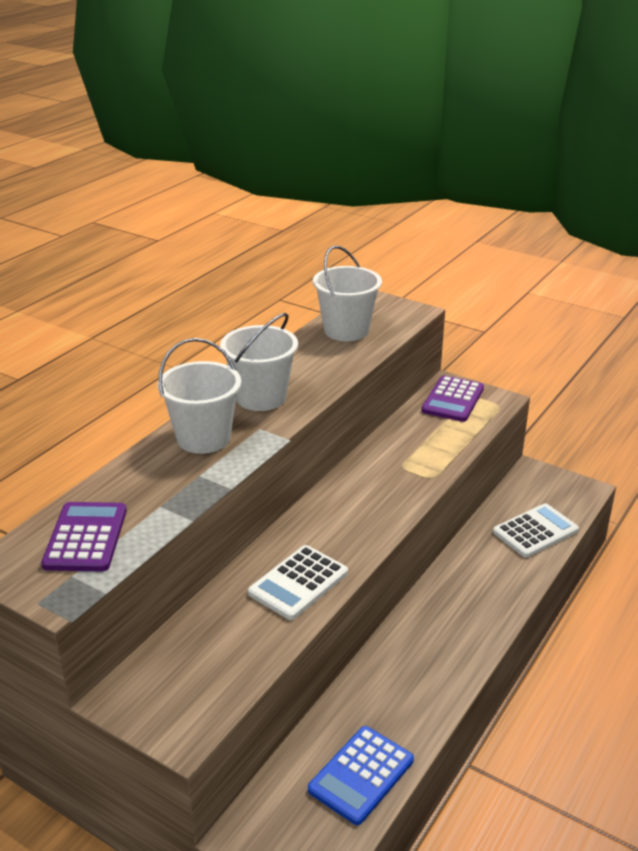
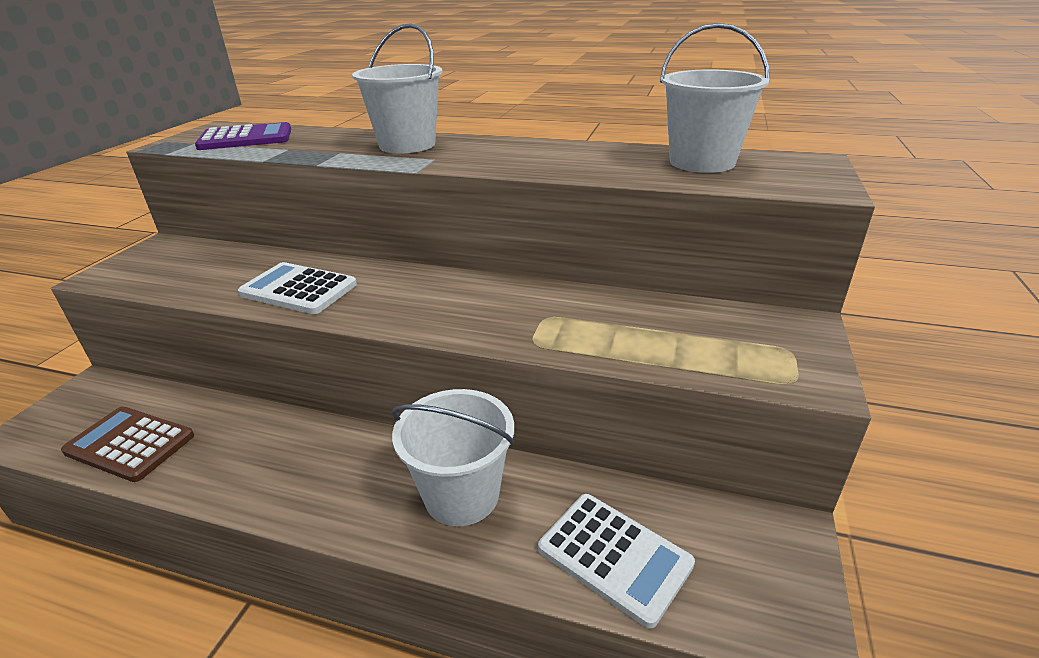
camera: 75 degrees right, 0 degrees up
white bucket [220,313,298,411] -> white bucket moved to [392,389,514,526]
blue calculator [308,726,414,825] -> brown calculator [61,407,194,482]
purple calculator [421,376,484,422] -> none

